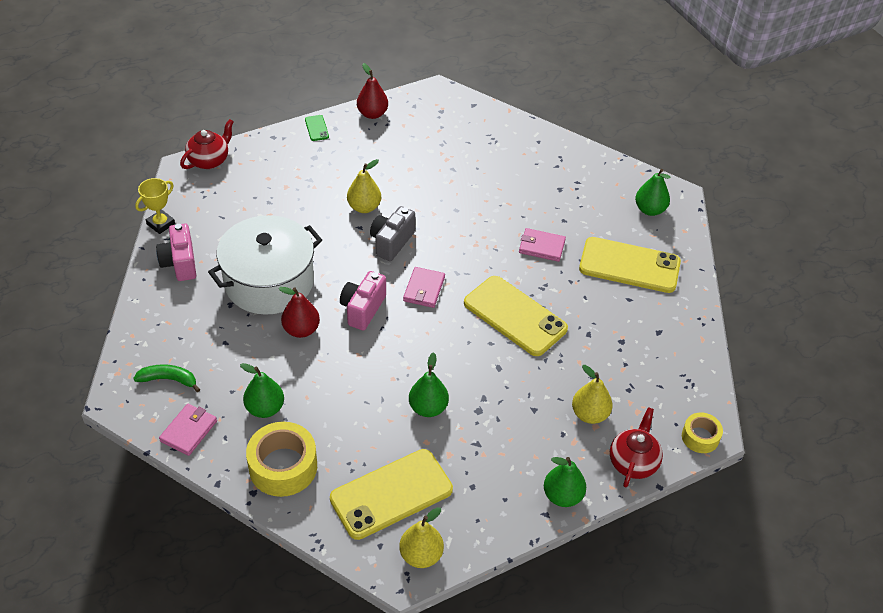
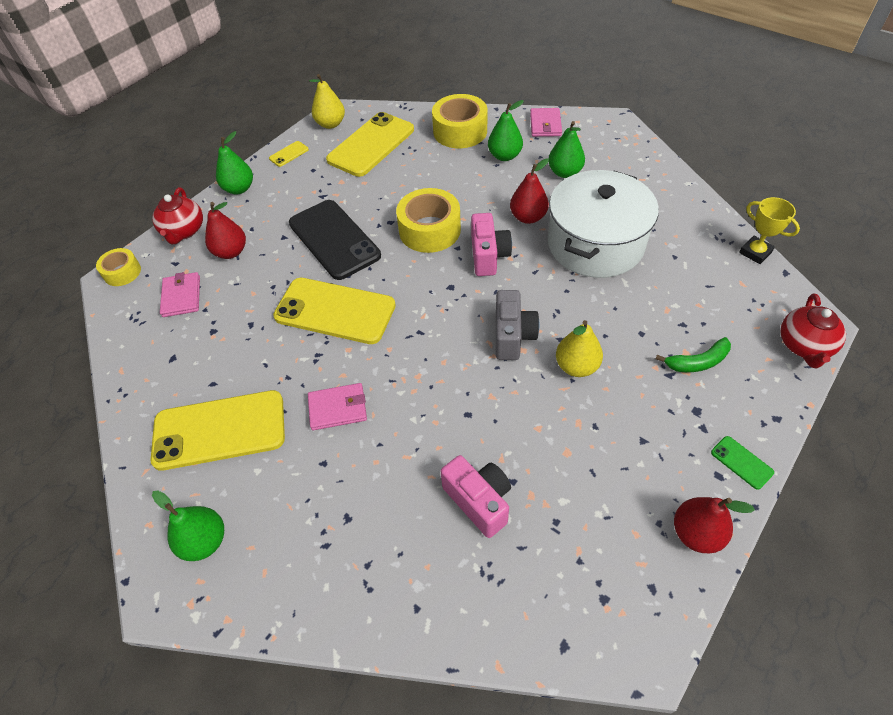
camera: 160 degrees right, 5 degrees up
green banana [133,364,200,392] -> green banana moved to [656,337,731,372]
yellow trophy [135,178,175,234] -> yellow trophy turned 60 degrees counterclockwise [739,197,800,264]
pink camera [156,223,196,281] -> pink camera moved to [441,455,511,538]
pink wallet [403,267,445,308] -> pink wallet moved to [160,272,200,317]
green pear [409,352,449,417] -> green pear moved to [549,121,585,178]
yellow pear [572,365,613,424] -> red pear [205,202,246,259]
none -> yellow phone [269,141,309,167]
none -> black phone [289,200,381,280]
none -> yellow tape [396,188,461,253]

